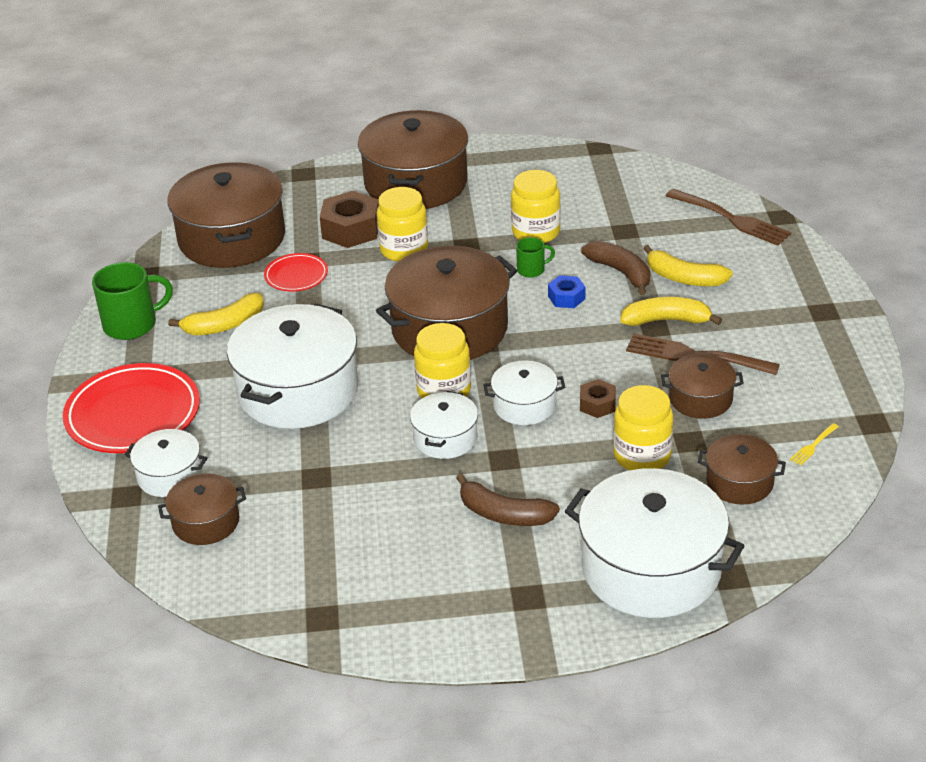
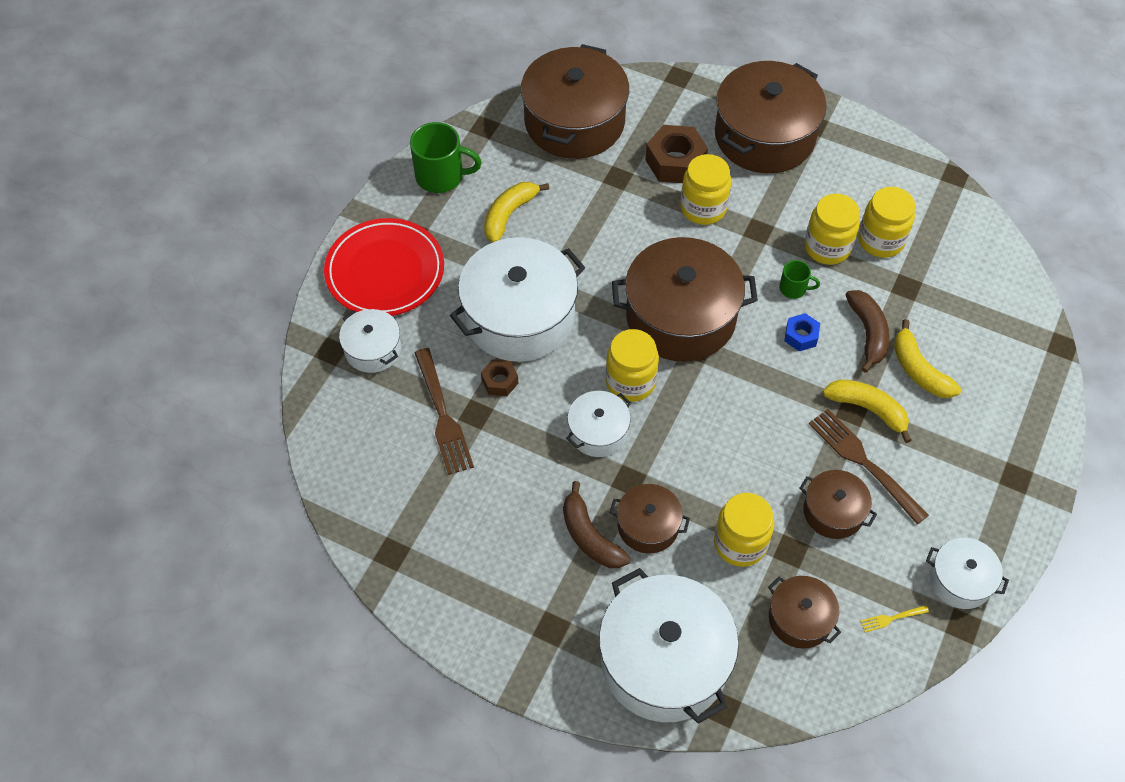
camera: 30 degrees right, 20 degrees up
brown pot [158,474,246,545] -> brown pot moved to [609,484,690,553]
yellow banana [168,293,264,335] -> yellow banana turned 120 degrees clockwise [484,182,549,243]
red plate [264,253,328,291] -> none
white pot [483,361,565,425] -> white pot moved to [926,538,1009,609]
brown nut [580,379,616,418] -> brown nut moved to [481,359,518,396]
brown fork [666,189,792,246] -> brown fork moved to [414,348,474,475]
none -> yellow jar [858,187,915,258]

